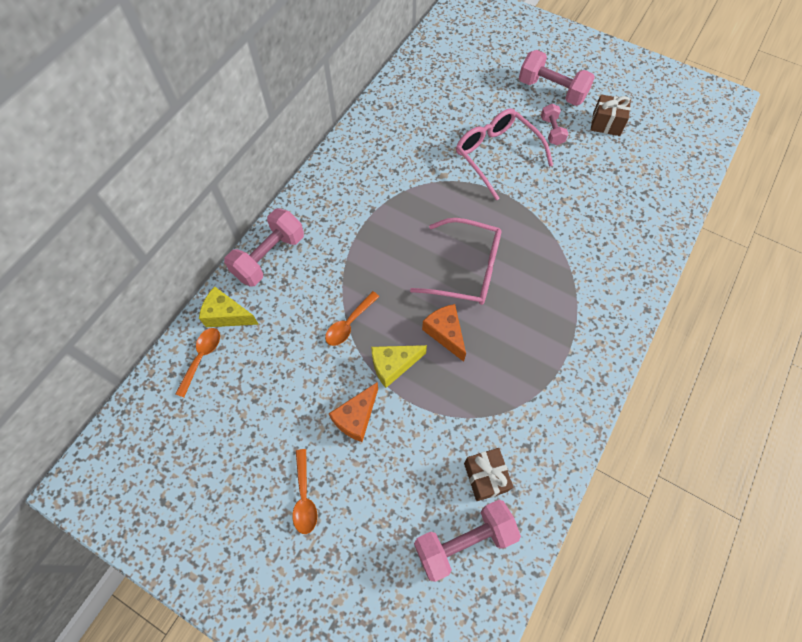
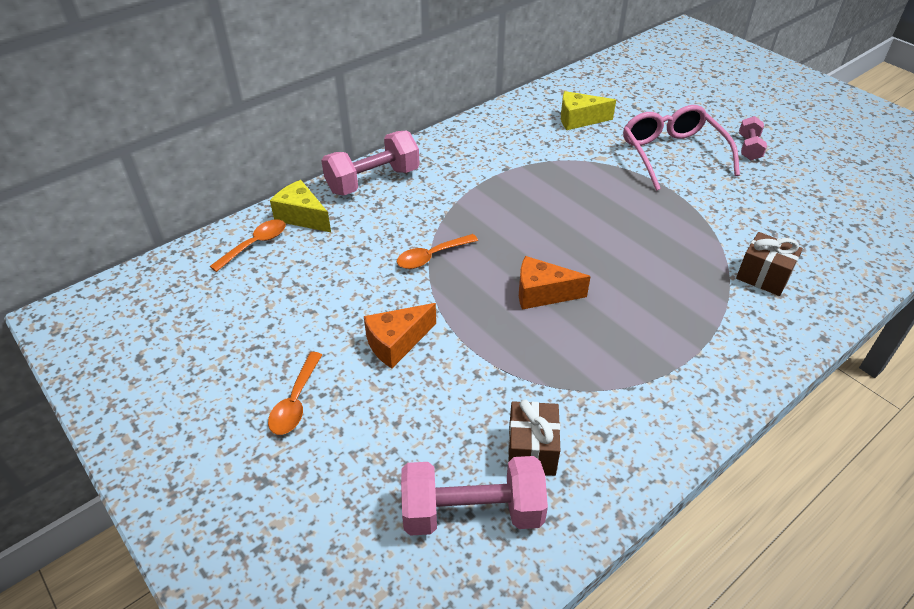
camera: 20 degrees right, 20 degrees down
yellow cheese [371,345,427,388] -> yellow cheese moved to [561,91,616,130]
pink glasses [410,218,501,305] -> none
orange cheese [422,304,466,362] -> orange cheese turned 75 degrees counterclockwise [519,256,591,310]
pink dumbbell [519,50,595,106] -> none
brown gift [591,94,631,136] -> brown gift moved to [736,232,803,296]

